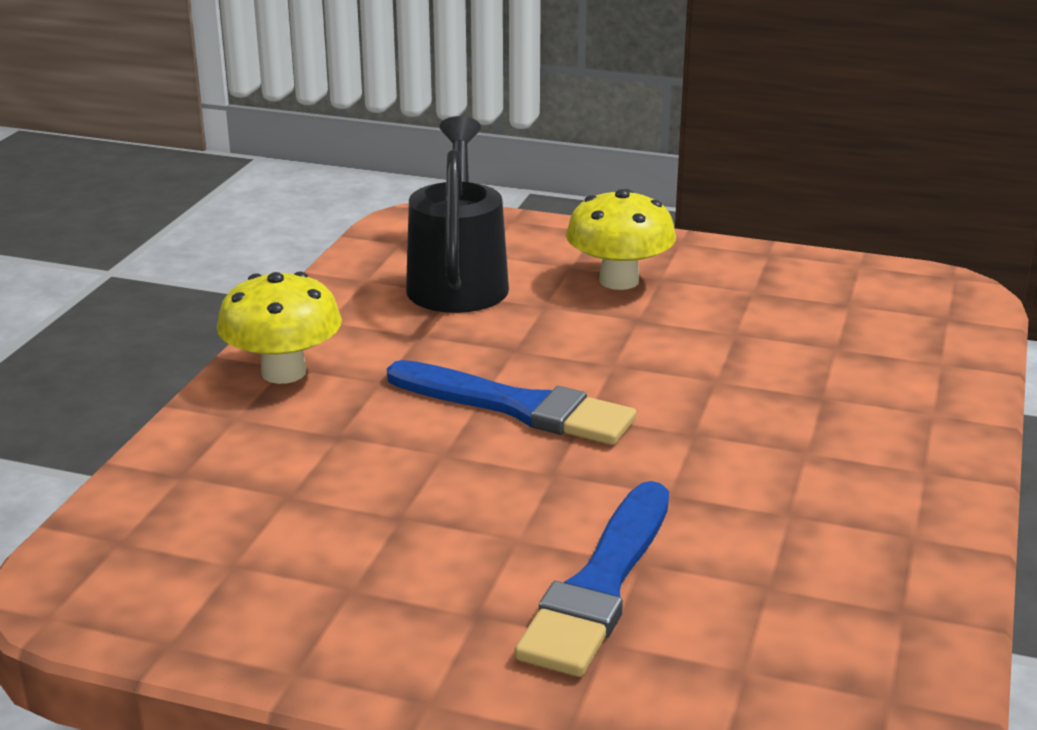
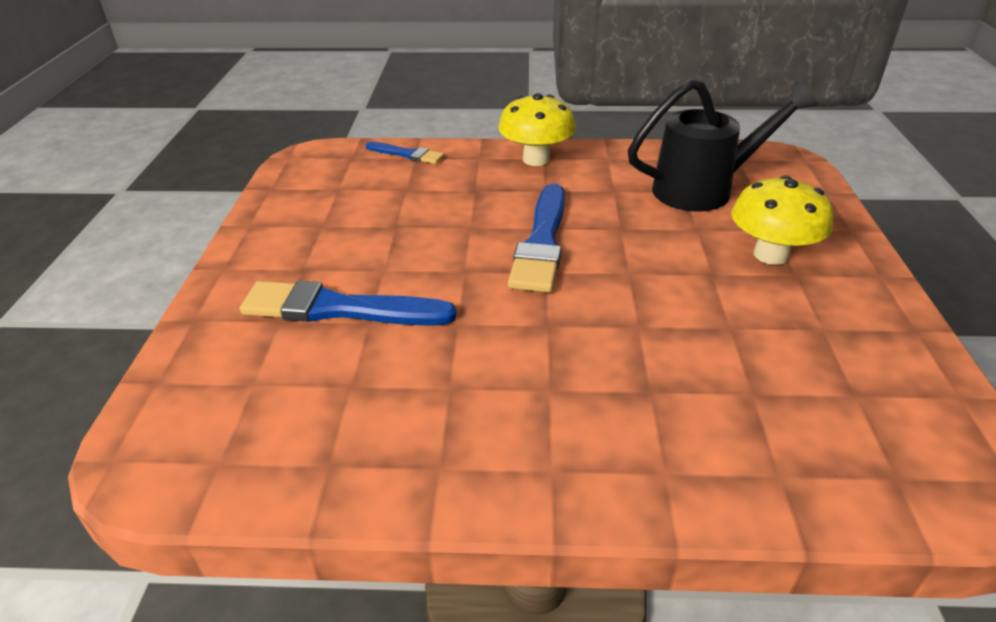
camera: 75 degrees right, 10 degrees up
none -> blue brush [366,141,444,164]

